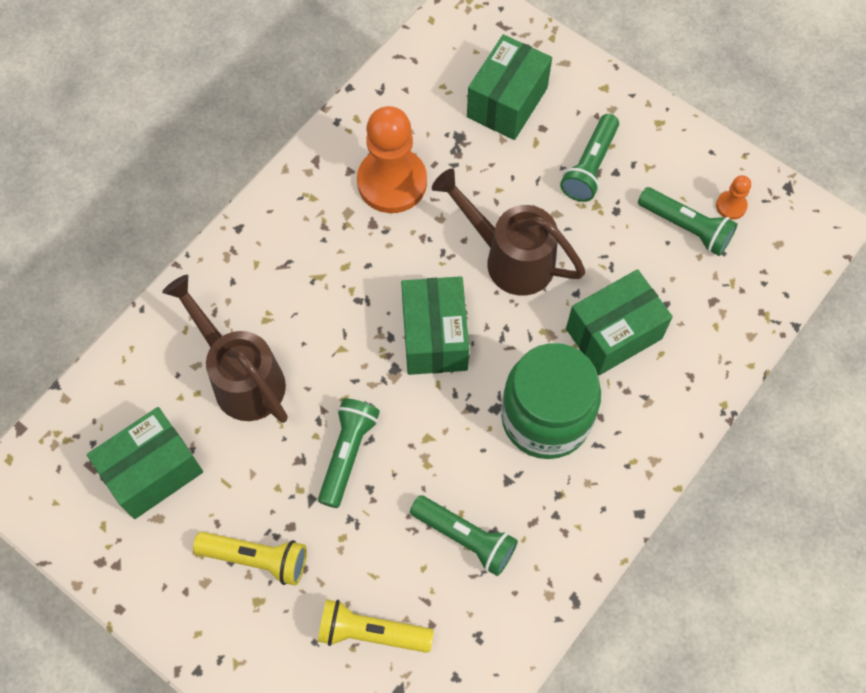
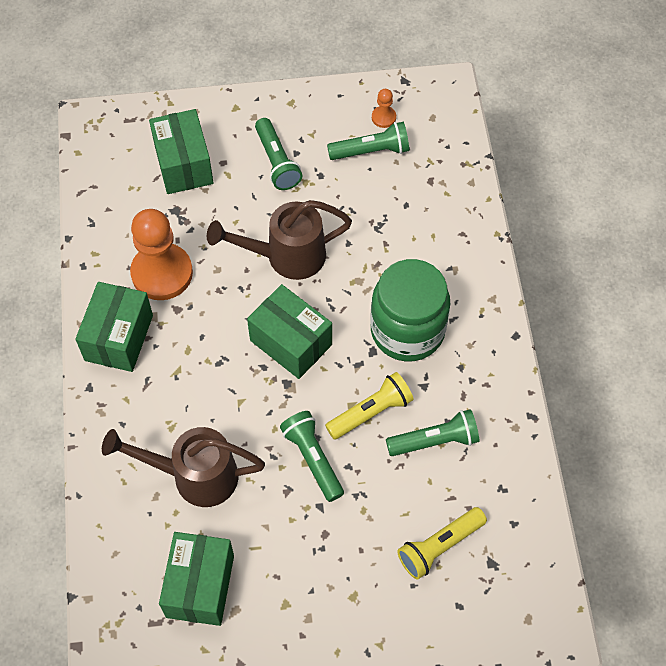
camera: 45 degrees left, 5 degrees down
yellow flashlight [193,532,307,586] -> yellow flashlight moved to [325,372,413,440]
green box [566,269,673,375] -> green box moved to [75,282,153,372]

